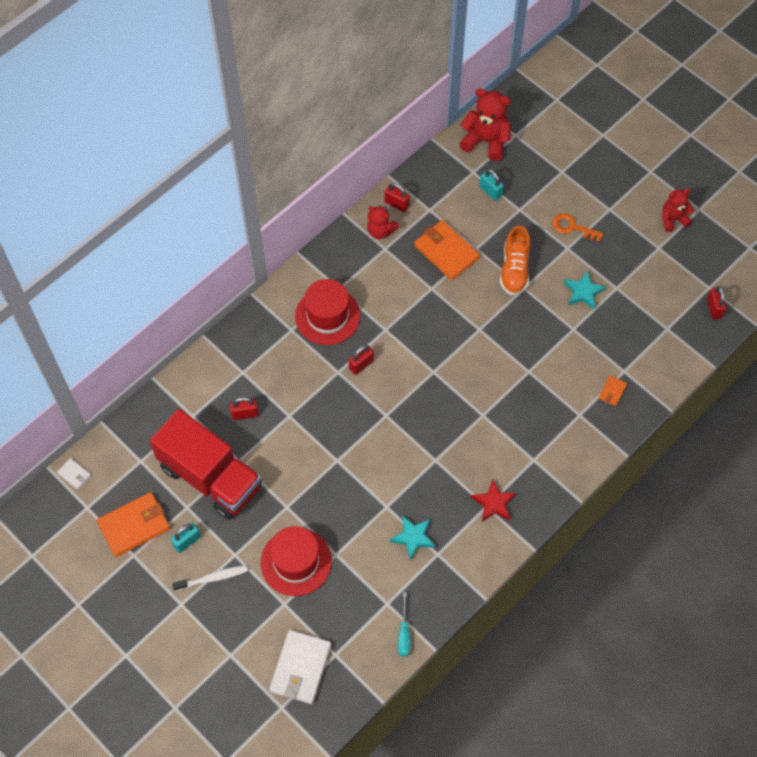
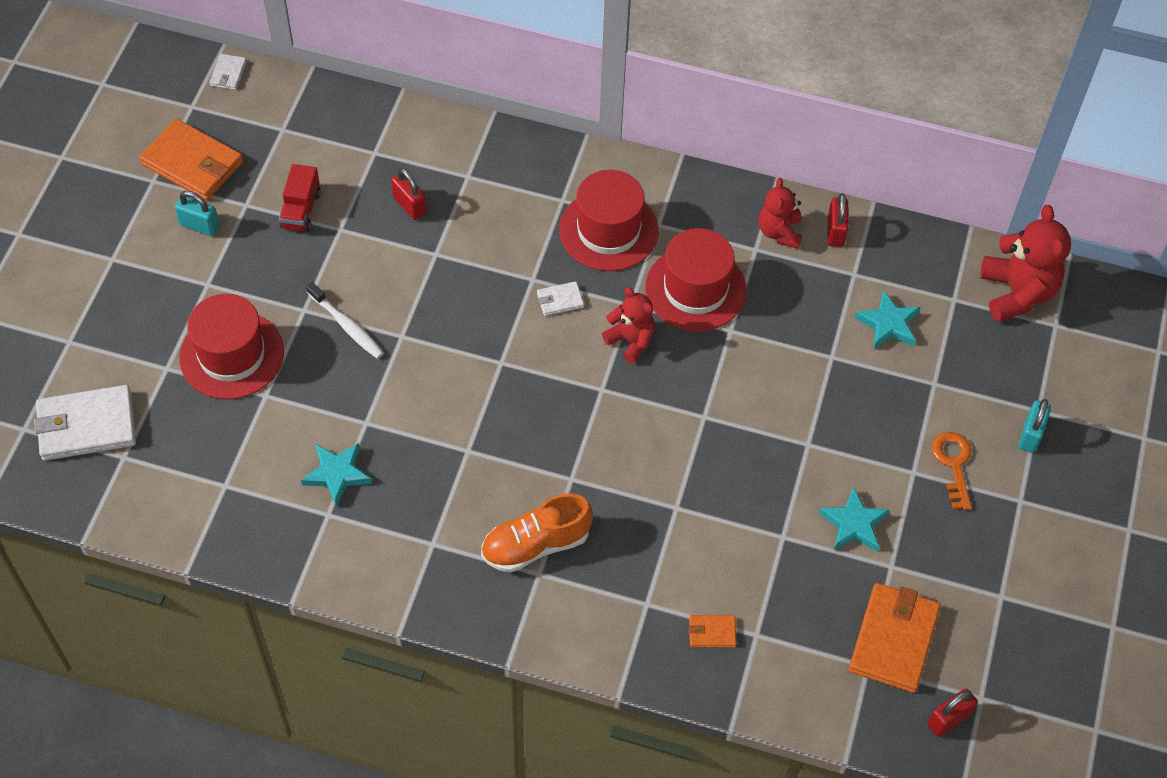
camera: 60 degrees right, 5 degrees down
red truck [150,409,262,520] -> red truck [279,164,321,232], size x0.41
white toothbrush [172,565,248,591] -> white toothbrush moved to [306,282,384,359]
red padlock [349,345,374,375] -> white wallet [537,281,584,316]
turquoise screwdriver [398,592,410,657] -> none
orange wallet [414,220,480,280] -> orange wallet moved to [849,583,941,693]
red star [471,479,516,522] -> none
turquoise padlock [480,169,504,201] -> turquoise padlock moved to [1018,399,1051,453]
orange shoe [500,226,530,296] -> orange shoe moved to [481,493,593,572]
red teddy bear [662,189,694,232] -> red teddy bear moved to [602,287,655,364]
none -> red hat [645,228,746,331]
none -> turquoise star [854,291,921,349]

